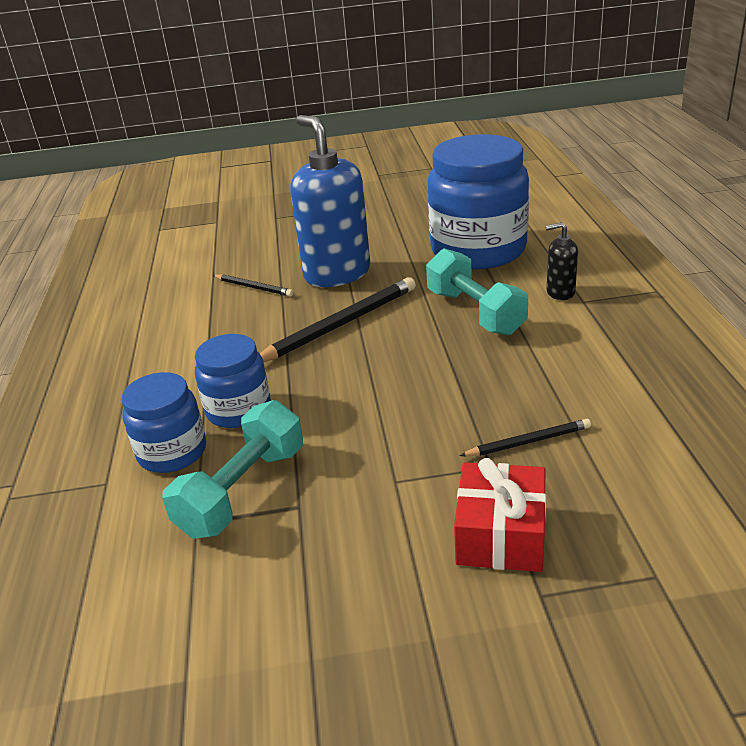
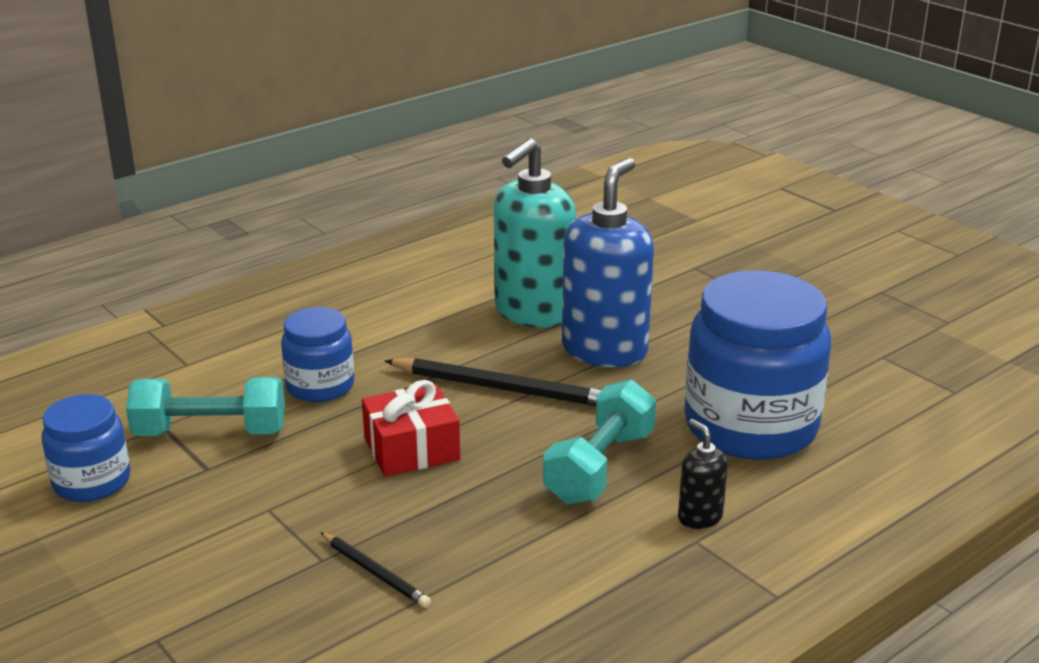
camera: 55 degrees right, 5 degrees down
blue jar [121,372,206,473] -> blue jar moved to [42,394,131,502]
black pencil [213,274,294,297] -> turquoise soap dispenser [494,138,576,327]
red gift [454,458,546,572] -> red gift moved to [362,380,460,477]

